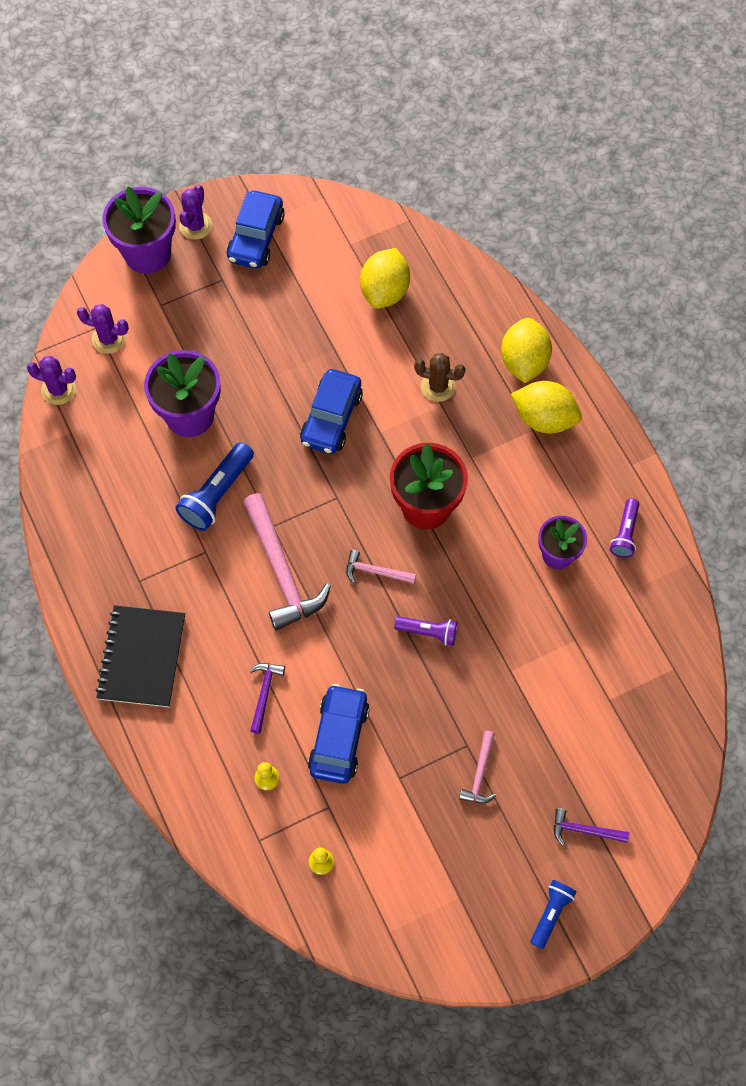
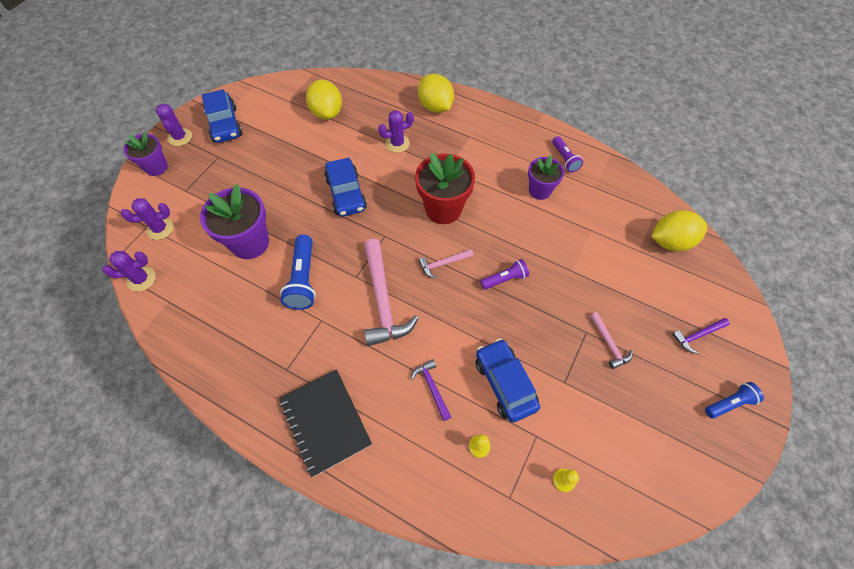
camera: 35 degrees left, 5 degrees down
purple flower pot [102,187,176,274] -> purple flower pot [123,131,168,176], size x0.63
pink hammer [243,493,331,630] -> pink hammer turned 45 degrees clockwise [364,239,418,346]
brown cactus [414,353,465,402] -> purple cactus [378,110,414,153]
yellow lemon [511,381,582,433] -> yellow lemon moved to [651,210,707,251]
blue flashlight [531,880,577,949] -> blue flashlight turned 75 degrees clockwise [705,382,764,419]

